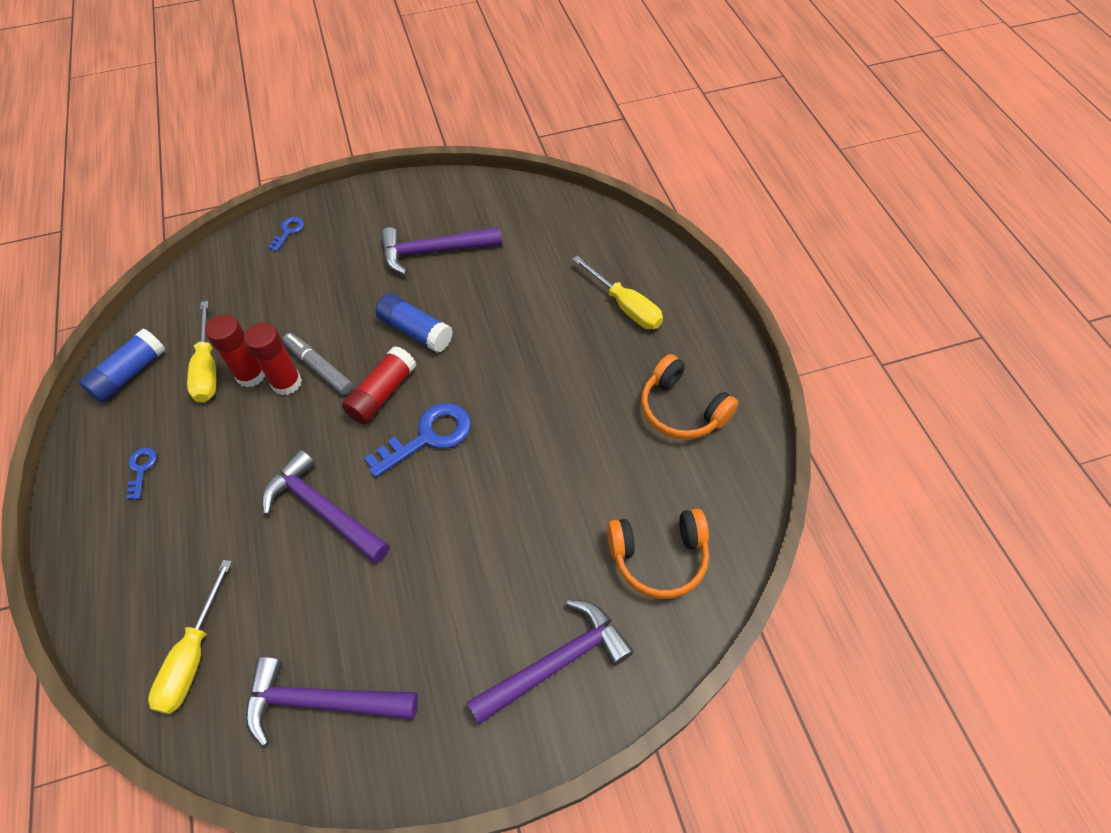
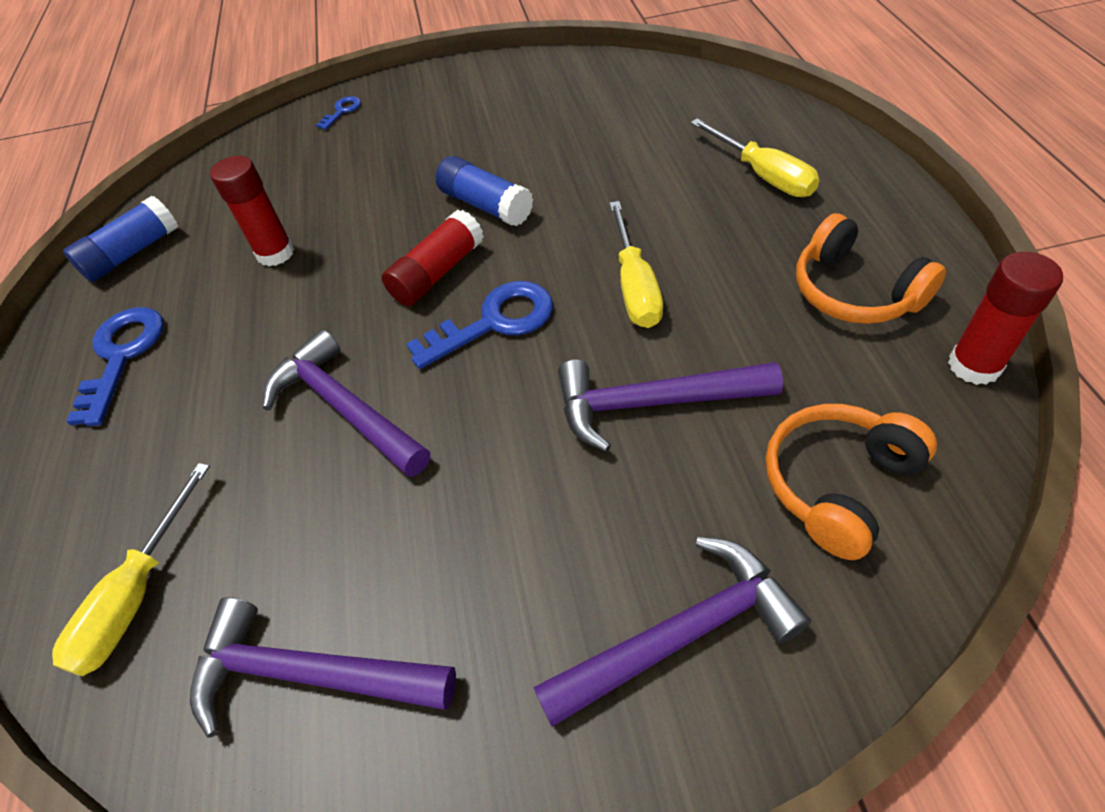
camera: 10 degrees right, 5 degrees down
blue key [126,448,157,500] -> blue key [66,307,164,426], size x1.96
yellow screwdriver [187,301,216,403] -> yellow screwdriver moved to [609,201,663,328]
red glue stick [244,322,302,395] -> red glue stick moved to [948,252,1063,385]
grey marker [283,333,353,395] -> none
purple hammer [381,227,502,275] -> purple hammer moved to [558,360,783,452]
orange headphones [607,509,709,599] -> orange headphones turned 135 degrees clockwise [766,404,937,560]

